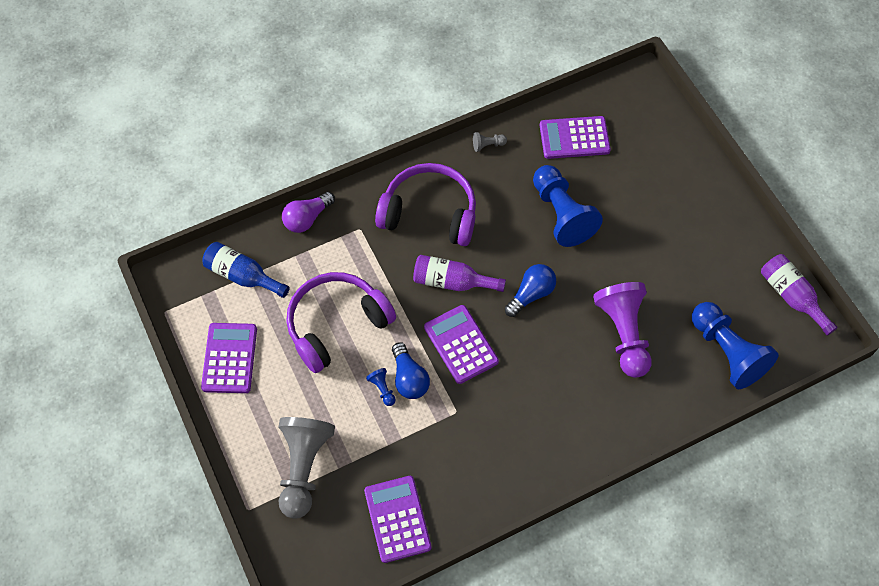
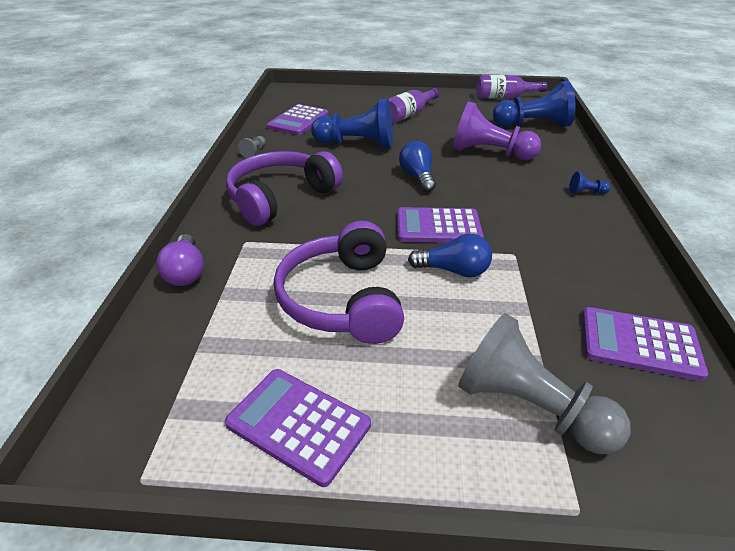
camera: 60 degrees left, 25 degrees down
blue bottle [202,242,290,298] -> none
blue pawn [366,368,396,406] -> blue pawn moved to [569,172,610,194]
purple bottle [413,255,506,292] -> purple bottle moved to [388,88,439,123]

